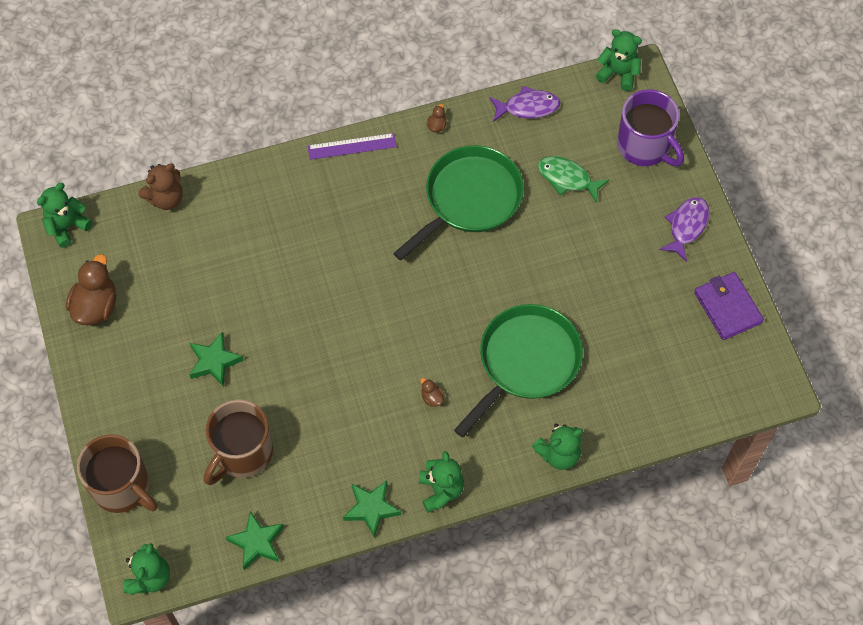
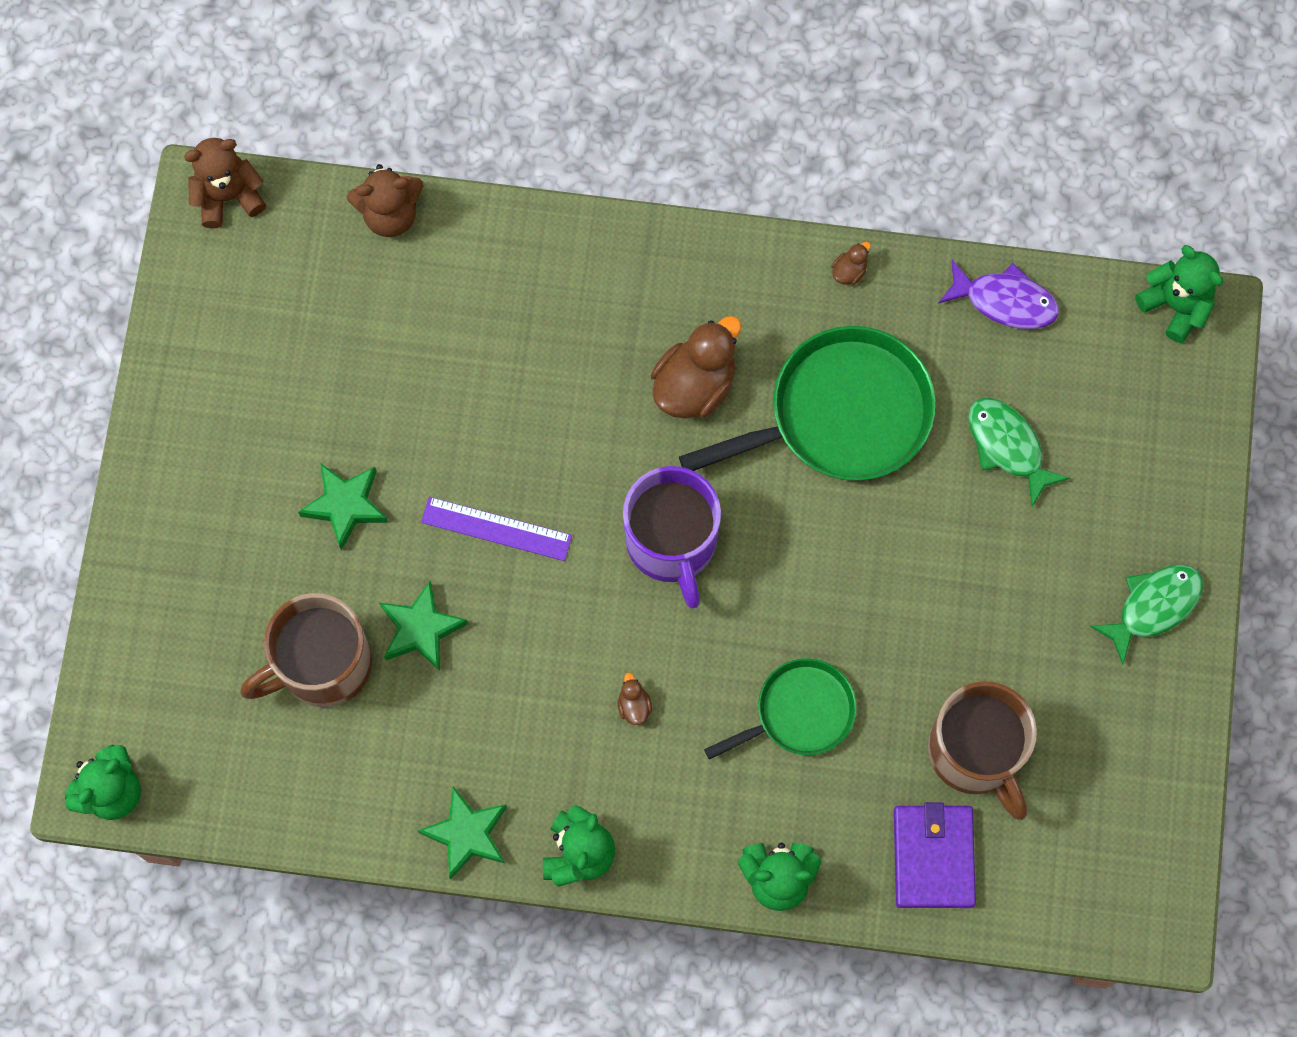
camera: 25 degrees right, 10 degrees up
green teddy bear [37,183,92,248] -> brown teddy bear [184,138,266,228]
brown duck [66,254,116,325] -> brown duck moved to [651,316,741,419]
brown mug [77,434,157,513] -> brown mug moved to [928,681,1037,820]
green star [225,511,284,570] -> green star moved to [379,581,468,671]
purple ruler [308,133,397,160] -> purple ruler moved to [421,497,572,561]
green pan [454,304,583,437] -> green pan [704,658,856,759], size x0.59
purple mug [617,89,684,166] -> purple mug moved to [623,466,721,609]
purple fish [659,197,709,262] -> green fish [1090,564,1203,665]
purple wallet [694,272,764,340] -> purple wallet moved to [894,802,976,908]

